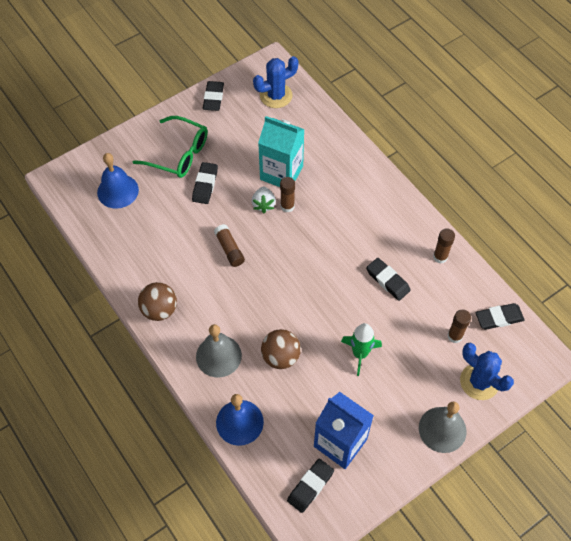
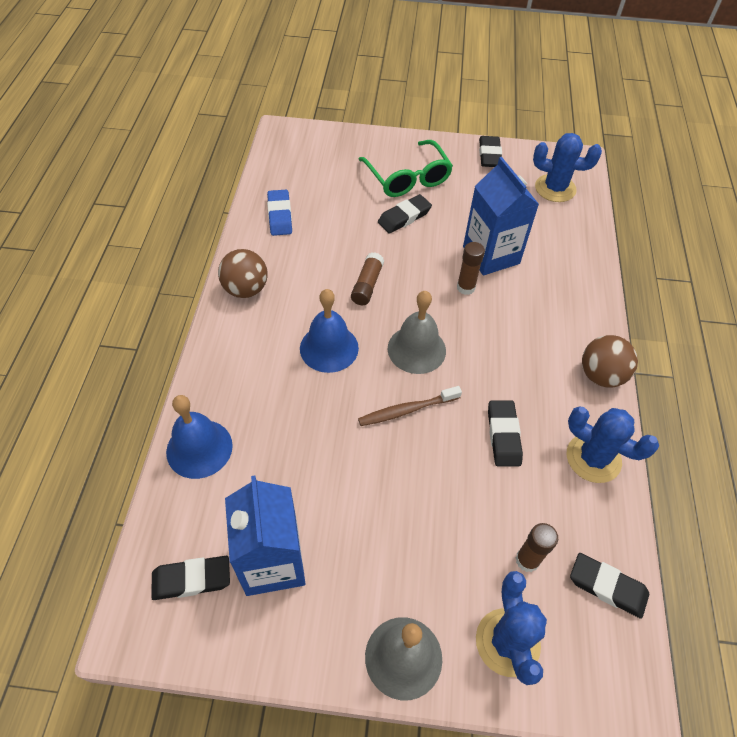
camera: 40 degrees right, 5 degrees down
blue bell [97,153,139,209] -> blue bell moved to [300,289,359,373]
grey bell [196,324,242,377] -> grey bell moved to [388,291,446,374]
black eraser [203,81,224,111] -> black eraser turned 45 degrees counterclockwise [479,136,502,167]
white strawberry [252,187,276,213] -> none
turquoise carton [258,116,305,187] -> blue carton [463,157,539,276]
brown ball [261,329,301,369] -> brown ball moved to [582,335,638,388]
green rocket [341,323,382,376] -> none
brown glue stick [433,228,455,263] -> blue cactus [567,407,659,483]
none -> blue eraser [267,190,292,236]
none -> brown toothbrush [358,386,462,426]

